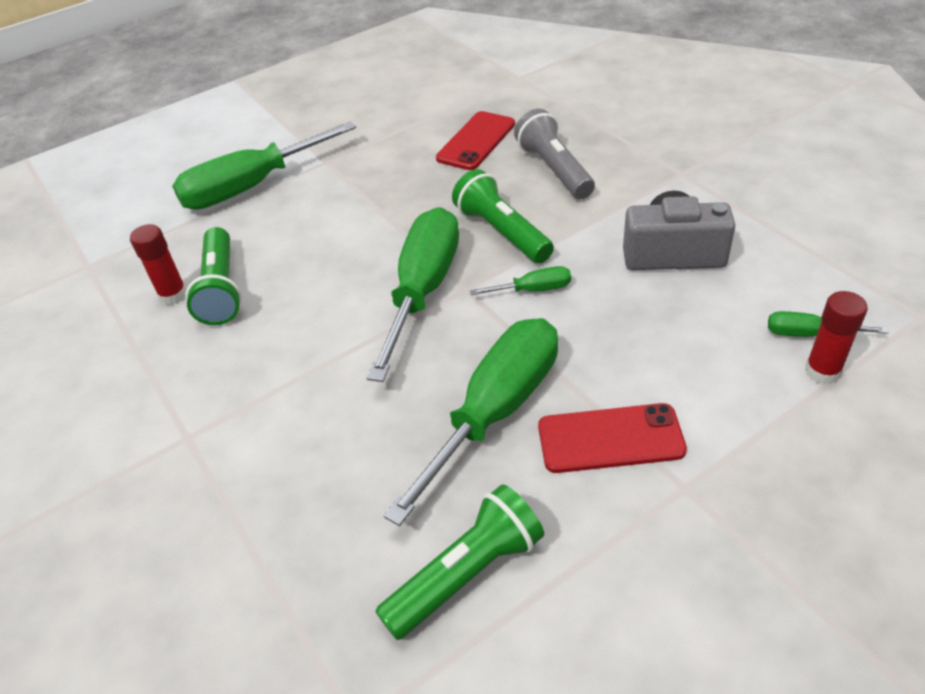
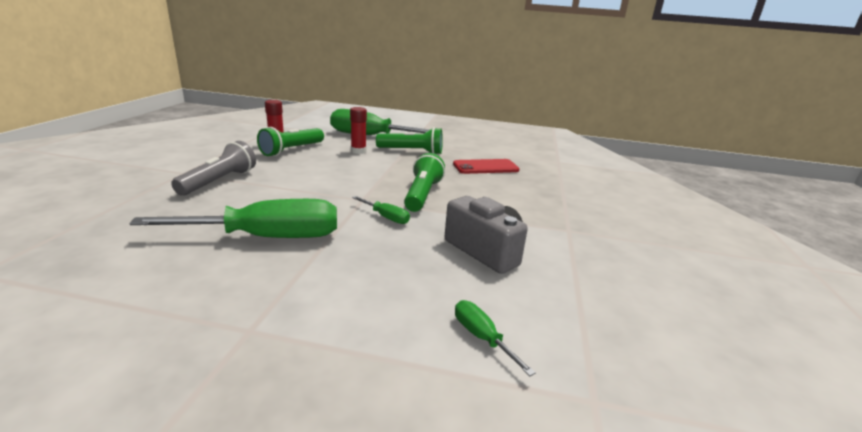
camera: 40 degrees right, 20 degrees down
green screwdriver [367,207,459,382] -> none
green flashlight [375,484,544,640] -> green flashlight moved to [376,127,443,154]
grey flashlight [514,109,595,199] -> grey flashlight moved to [171,141,256,196]
red phone [538,403,687,473] -> none
red glue stick [805,291,868,384] -> red glue stick moved to [350,107,367,154]

